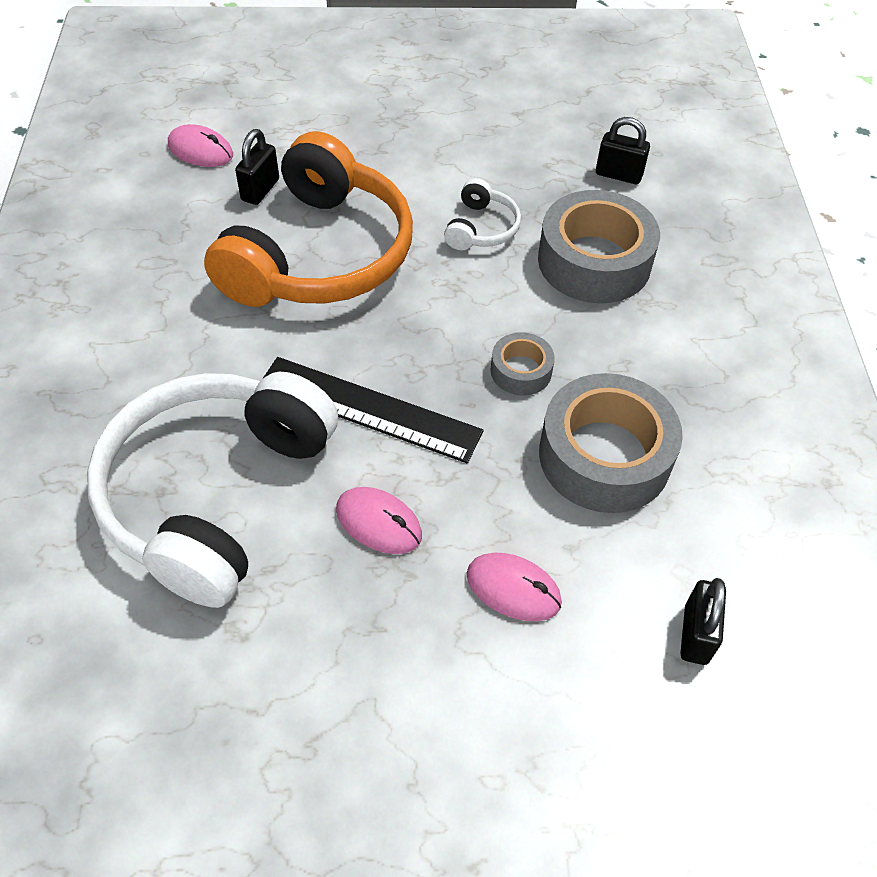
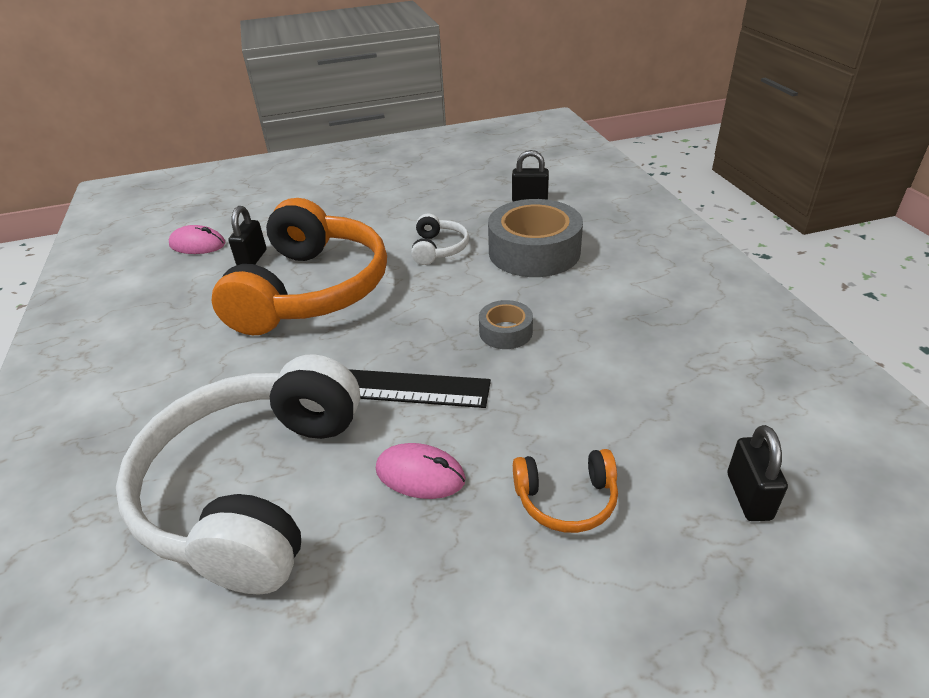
camera: 10 degrees left, 15 degrees down
pink mouse [466,553,562,621] -> orange headphones [513,449,618,533]
grey tape [539,373,683,513] -> none

